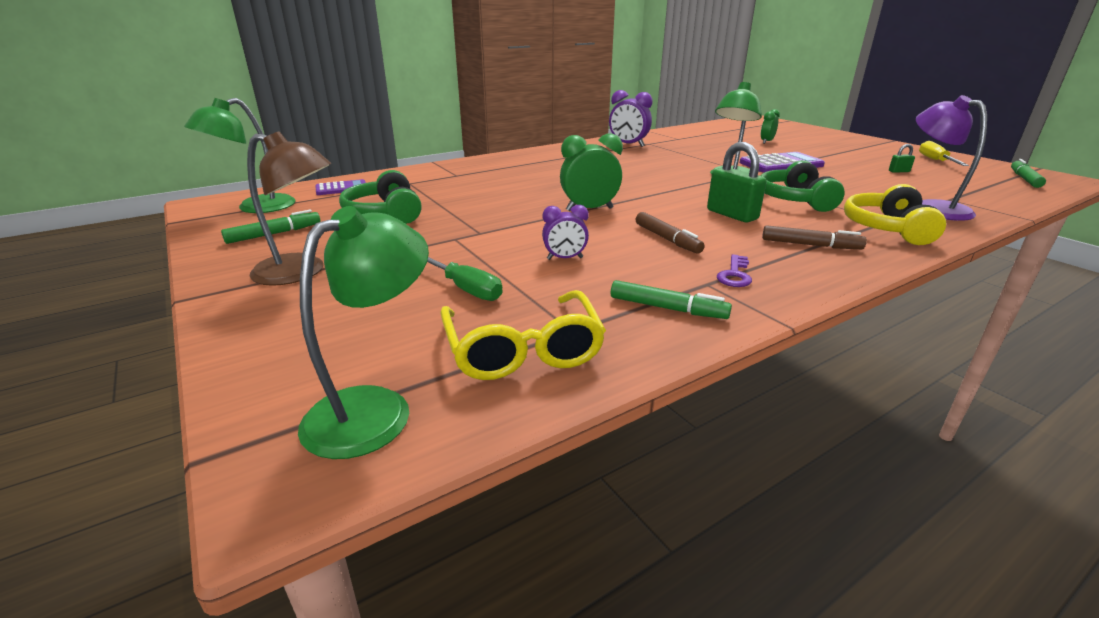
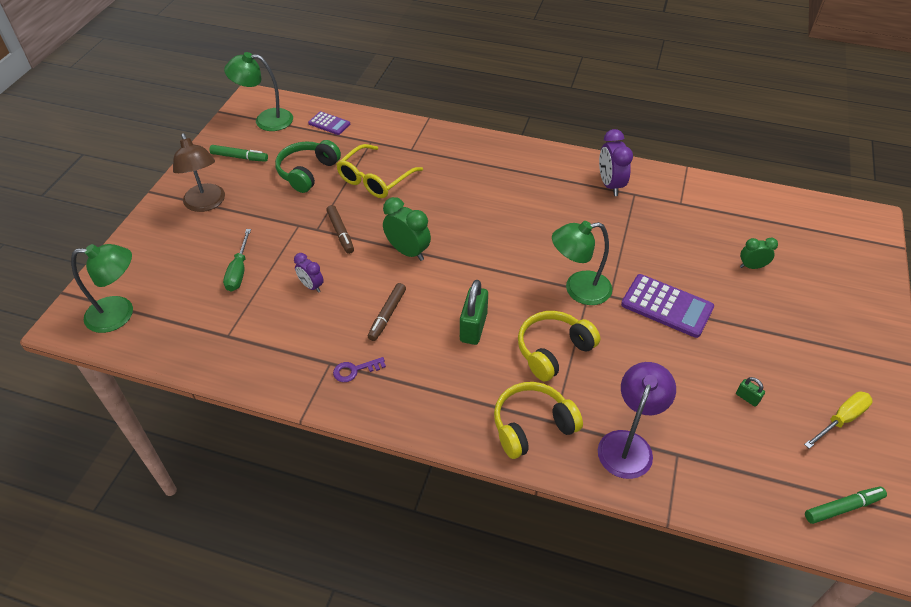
camera: 50 degrees right, 20 degrees up
yellow glasses [440,290,606,380] -> yellow glasses moved to [336,144,423,198]
green marker [611,280,732,319] -> none
green headphones [761,160,845,212] -> yellow headphones [518,311,600,381]
brown marker [762,225,867,249] -> brown marker moved to [326,205,354,254]

